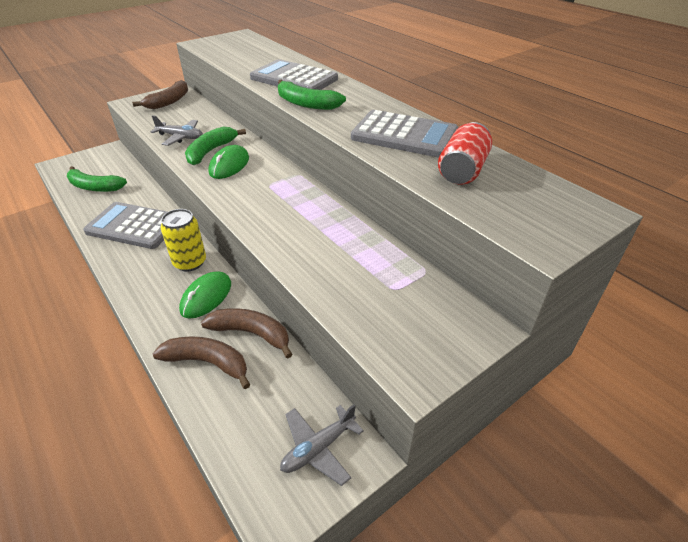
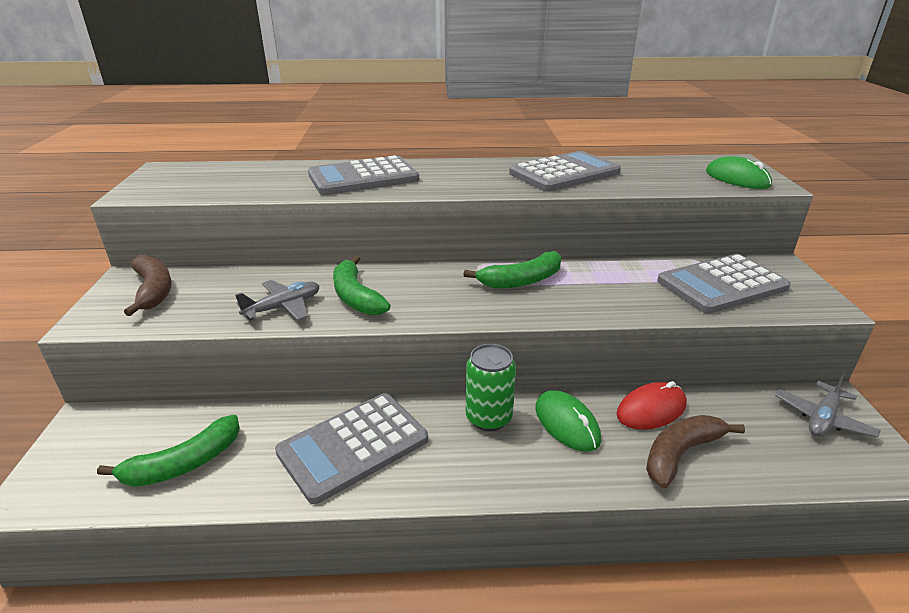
camera: 55 degrees left, 10 degrees down
yellow can [161,209,206,272] -> green can [466,344,516,431]
brown banana [201,308,293,359] -> red mouse [616,381,687,430]
green mouse [209,145,249,179] -> green mouse moved to [706,156,772,189]
green banana [278,80,346,110] -> green banana moved to [463,251,561,288]
grey plane [280,404,364,486] -> grey plane turned 45 degrees clockwise [775,372,881,438]
red can [438,122,492,184] -> none
none -> grey calculator [657,254,791,314]

